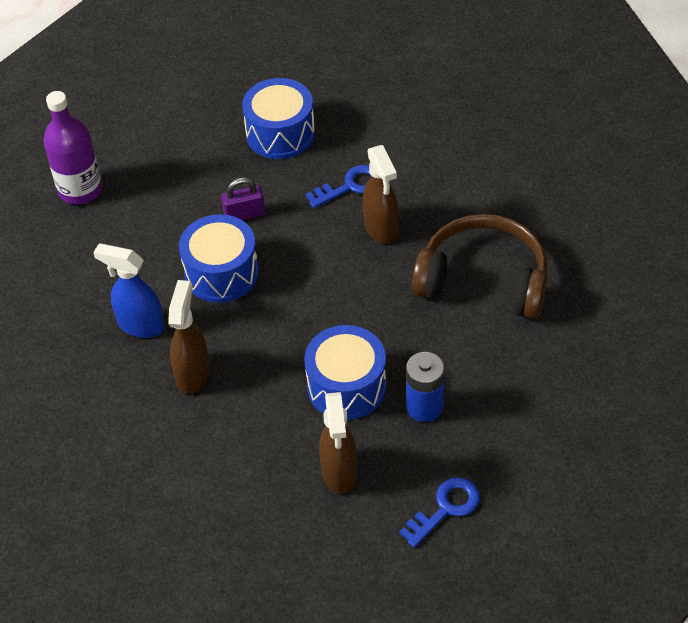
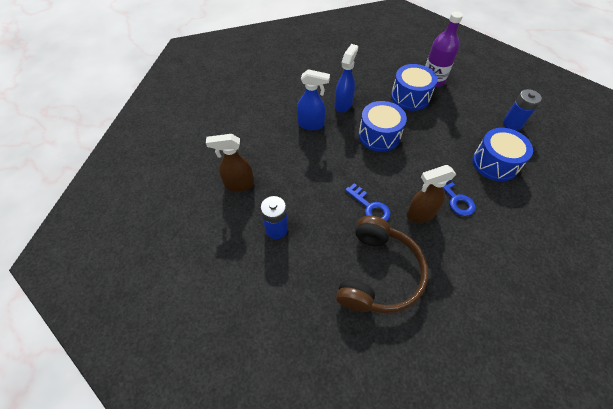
camera: 90 degrees right, 5 degrees up
brown spray bottle [168,280,210,394] -> blue spray bottle [297,69,330,130]
purple padlock [221,177,265,220] -> none
blue drum [304,325,387,420] -> blue drum moved to [391,64,437,111]
blue key [399,477,480,548] -> blue key moved to [345,183,391,221]
none -> blue battery [503,89,542,131]

